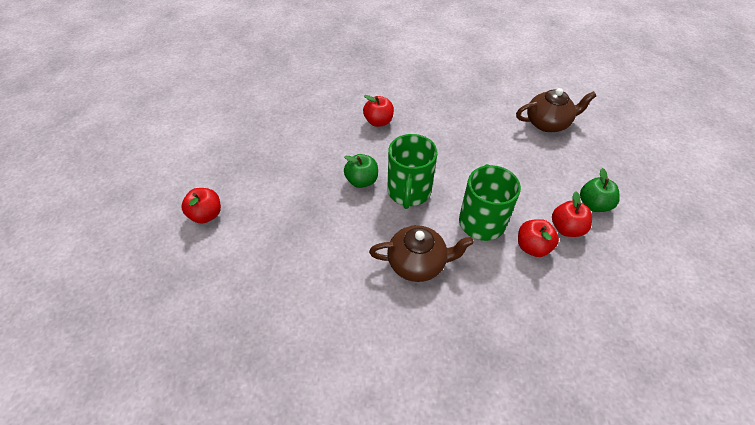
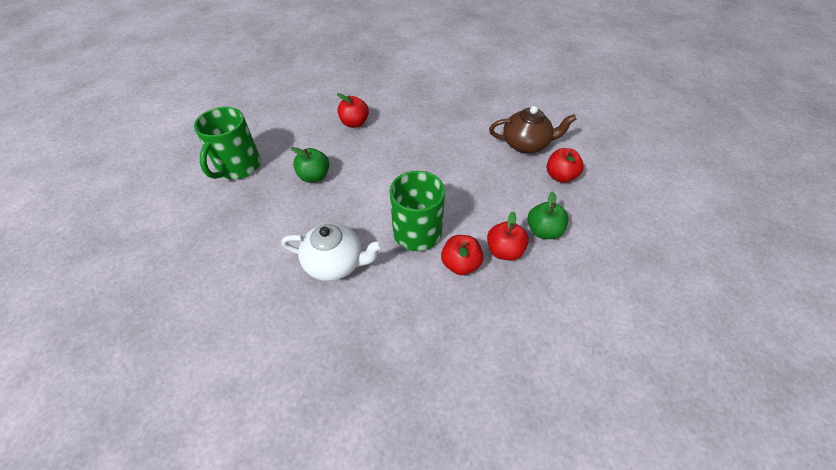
camera: 10 degrees right, 0 degrees up
red apple [181,188,221,224] -> red apple moved to [547,148,584,183]
brown teapot [369,225,474,282] -> white teapot [281,223,383,281]
green mug [387,134,437,209] -> green mug moved to [194,107,261,179]

